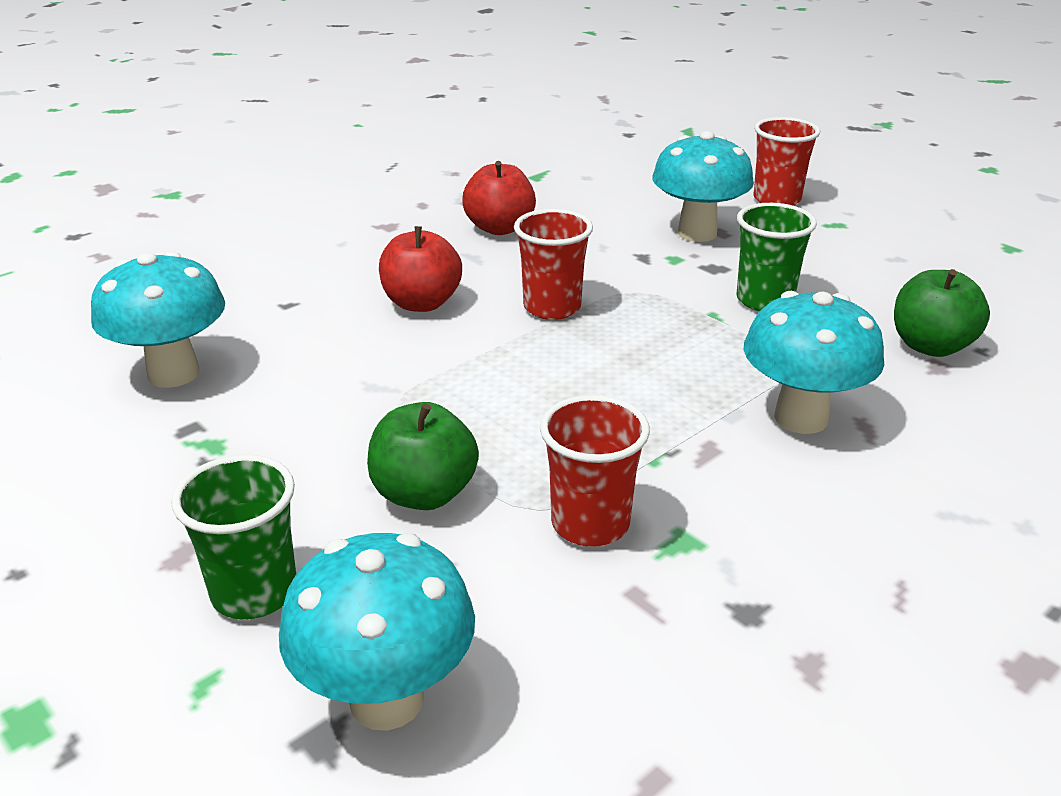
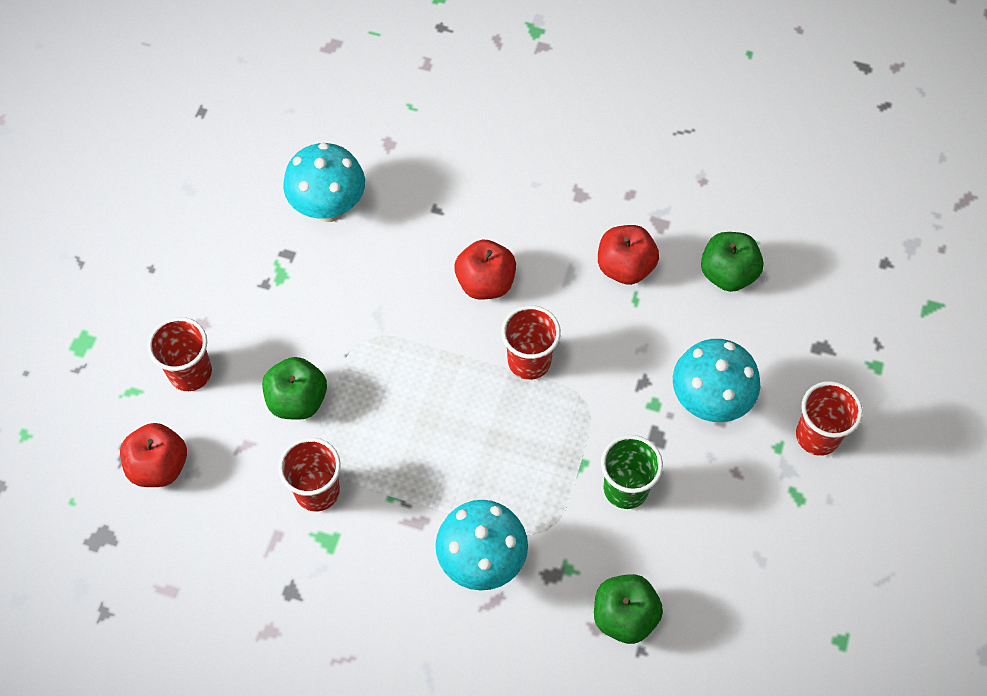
camera: 60 degrees right, 30 degrees up
green cup [171,454,296,620] -> red cup [147,317,212,391]
turquoise mushroom [279,533,475,731] -> red apple [120,423,187,487]
none -> green apple [701,232,764,292]

